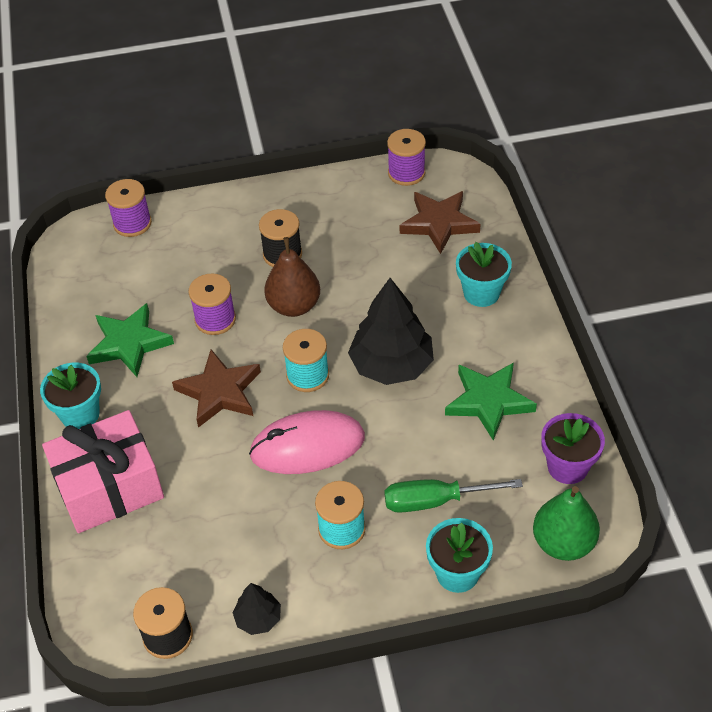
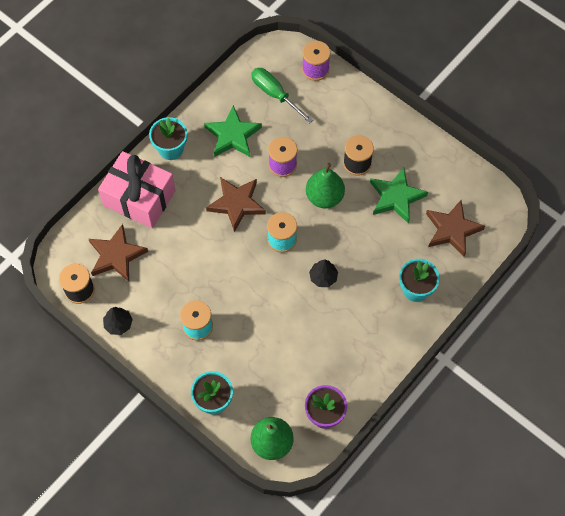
camera: 50 degrees right, 15 degrees up
pink mouse [249,410,365,474] -> none
brown pear [264,237,320,317] -> green pear [306,163,345,208]
black tree [348,278,434,385] -> black tree [309,259,338,287], size x0.49
green screwdriver [384,479,523,513] -> green screwdriver moved to [251,68,313,124]
purple spool [387,129,426,186] -> none
green star [445,363,537,440] -> green star moved to [370,168,428,224]
none -> brown star [89,224,148,282]

